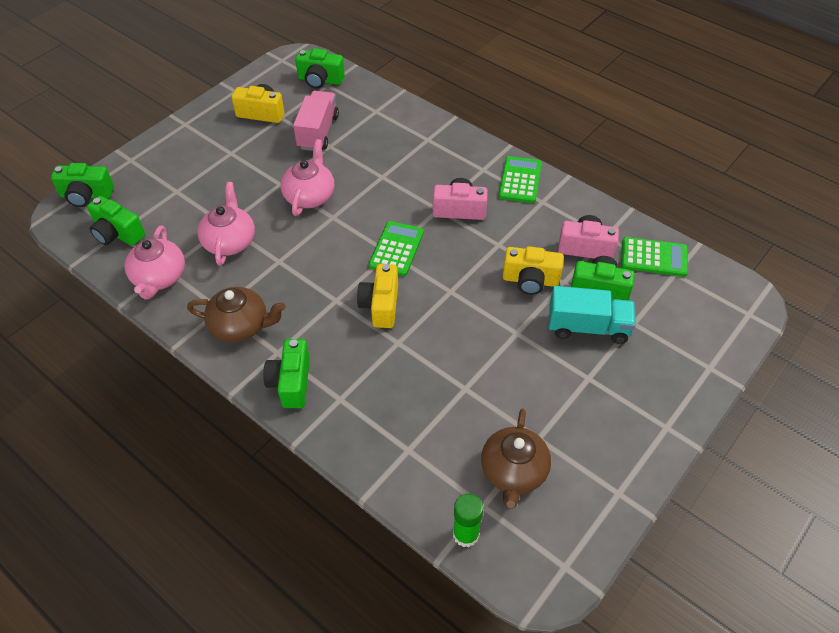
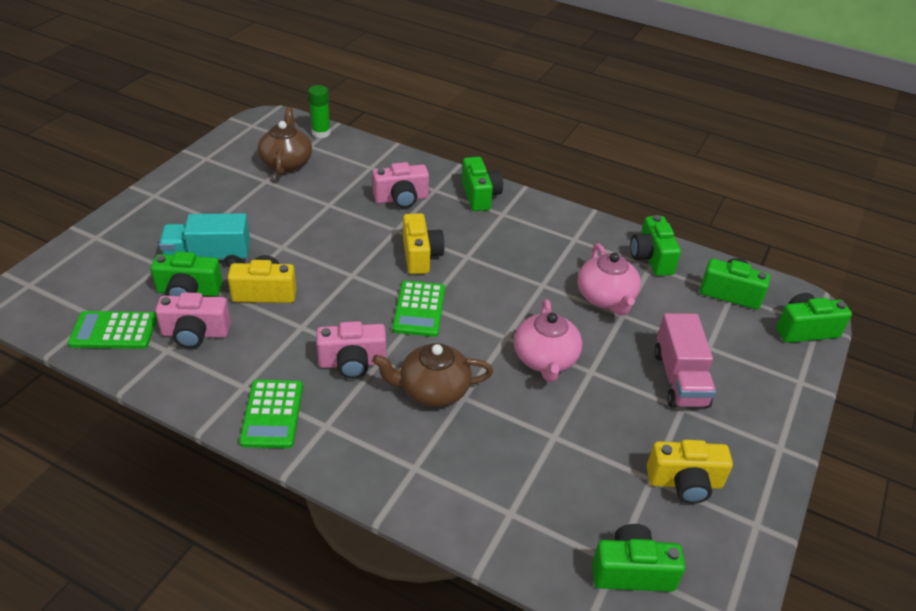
camera: 165 degrees right, 10 degrees down
pink teapot [125,225,185,299] -> green camera [630,215,681,276]
brown teapot [187,287,286,342] -> brown teapot moved to [372,343,493,407]
pink truck [293,91,339,151] -> pink truck moved to [654,313,716,408]
none -> pink camera [372,162,429,208]

